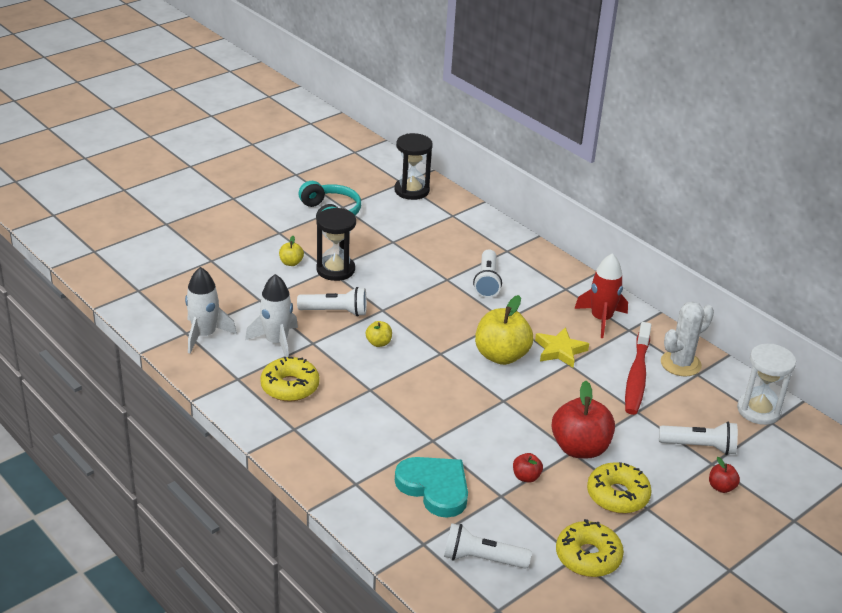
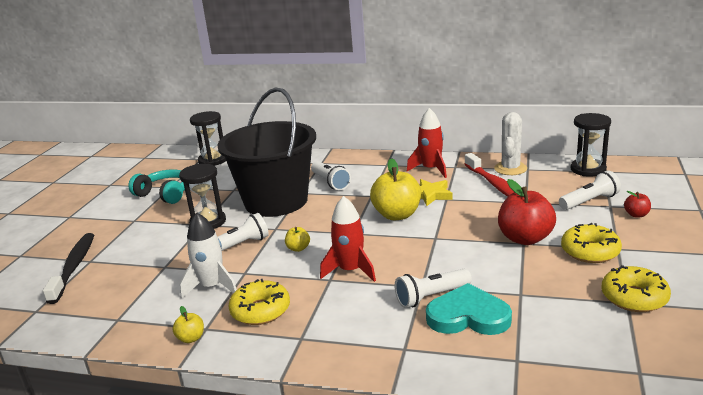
camera: 30 degrees left, 10 degrees down
white rocket [185,267,237,354] -> none
yellow apple [279,236,304,266] -> yellow apple moved to [172,306,204,343]
white flashlight [444,523,532,569] -> white flashlight moved to [395,269,472,308]
red apple [513,453,543,483] -> none
white hourglass [737,344,796,425] -> black hourglass [571,113,611,177]
none -> black toothbrush [43,233,94,304]
none -> black bucket [217,87,316,217]
none -> red rocket [320,196,376,282]

